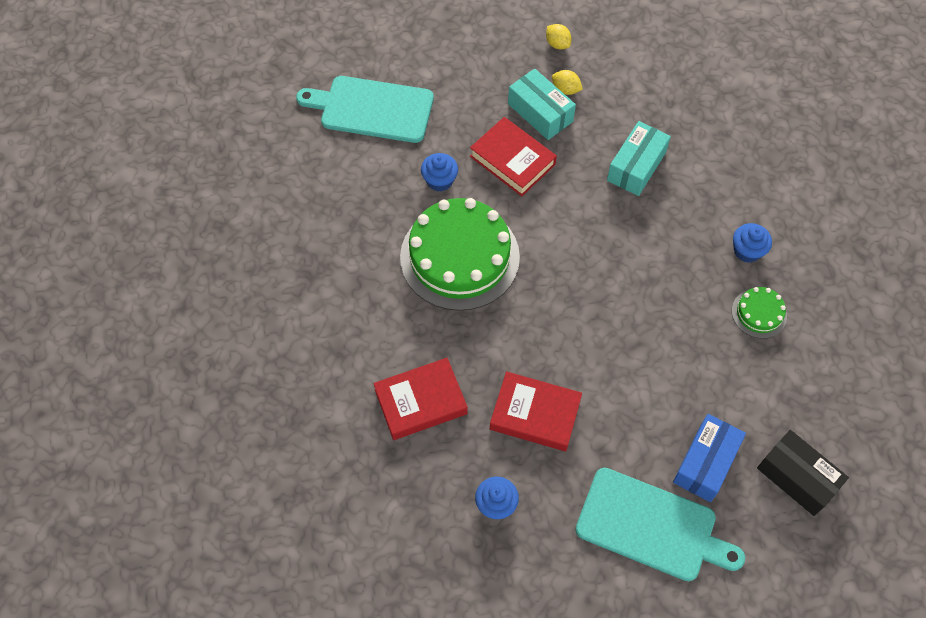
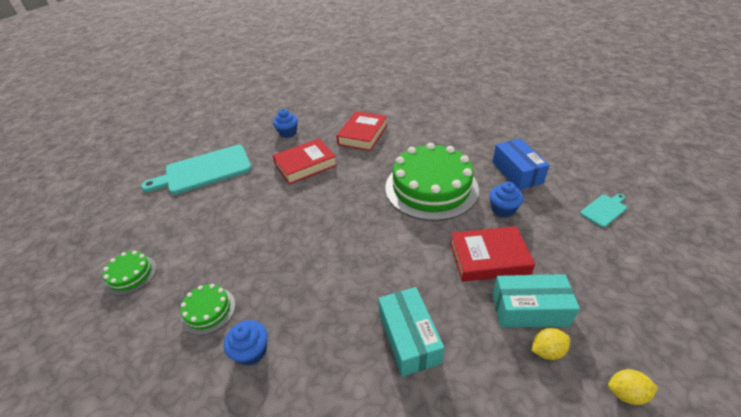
camera: 135 degrees right, 20 degrees down
turquoise cutting board [296,76,434,143] -> turquoise cutting board [580,194,627,227], size x0.46
blue box [673,414,746,502] -> blue box moved to [492,138,550,190]
black box [757,430,849,516] -> none
none -> green cake [103,251,157,296]

